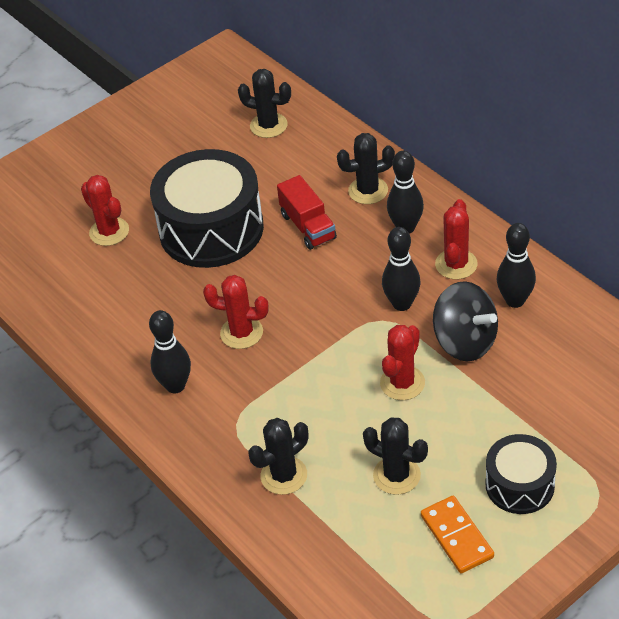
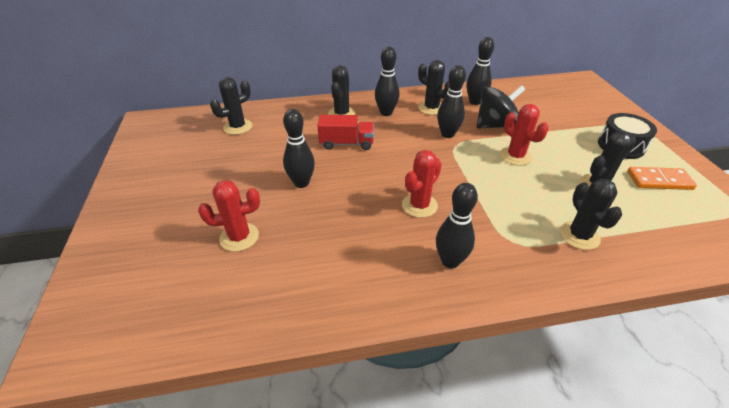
camera: 65 degrees left, 5 degrees down
black drum [150,149,264,268] -> black bowling pin [283,109,315,188]
red cactus [435,199,477,279] -> black cactus [418,60,449,115]

